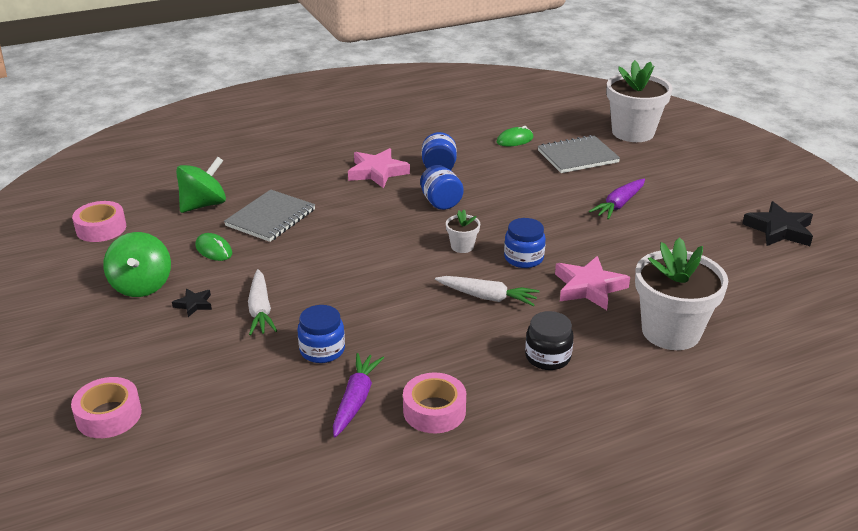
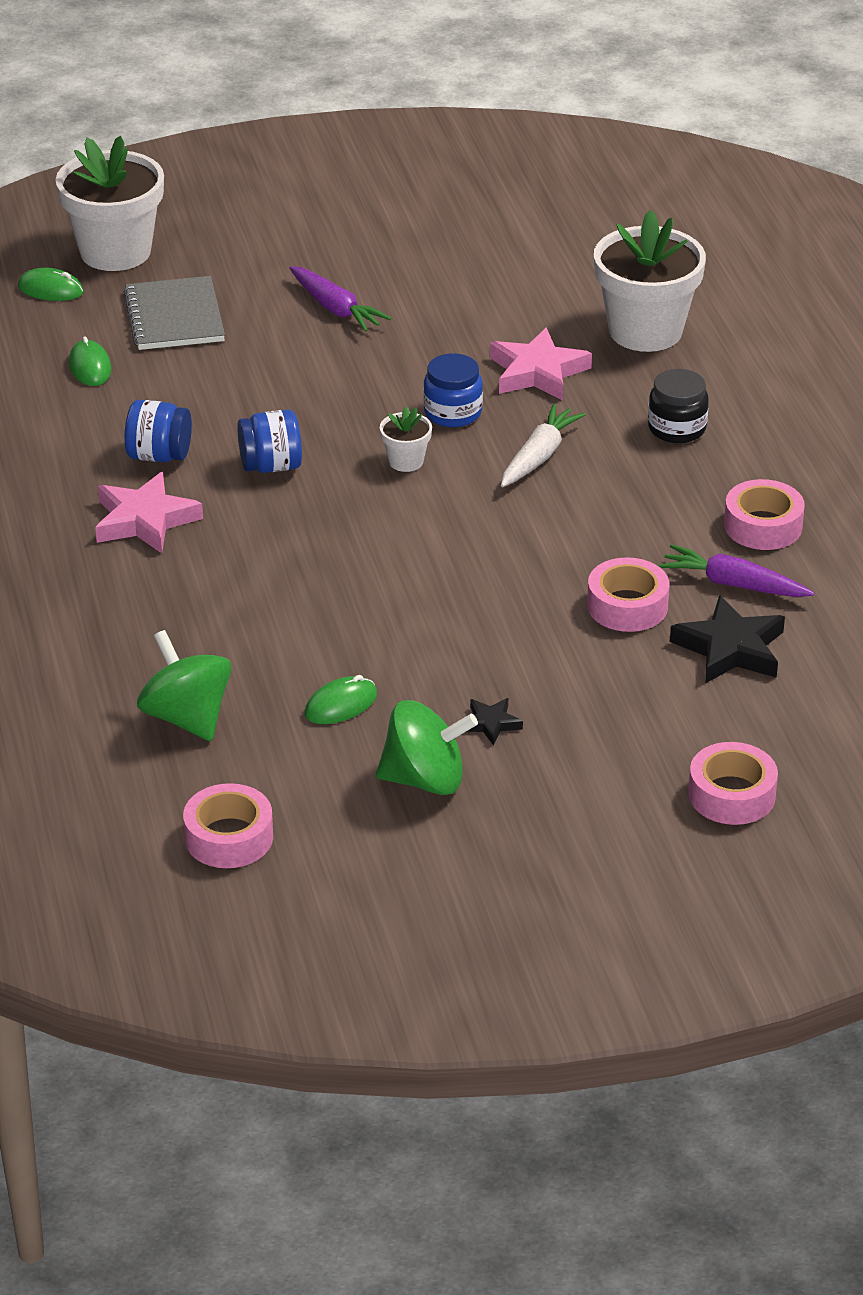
camera: 80 degrees left, 5 degrees up
grey notebook [224,189,315,242] -> none
white carrot [248,269,277,335] -> none
blue jar [297,305,345,363] -> pink tape [587,557,669,632]
black star [742,201,813,246] -> black star moved to [670,595,785,684]
none -> green mouse [18,268,84,301]

